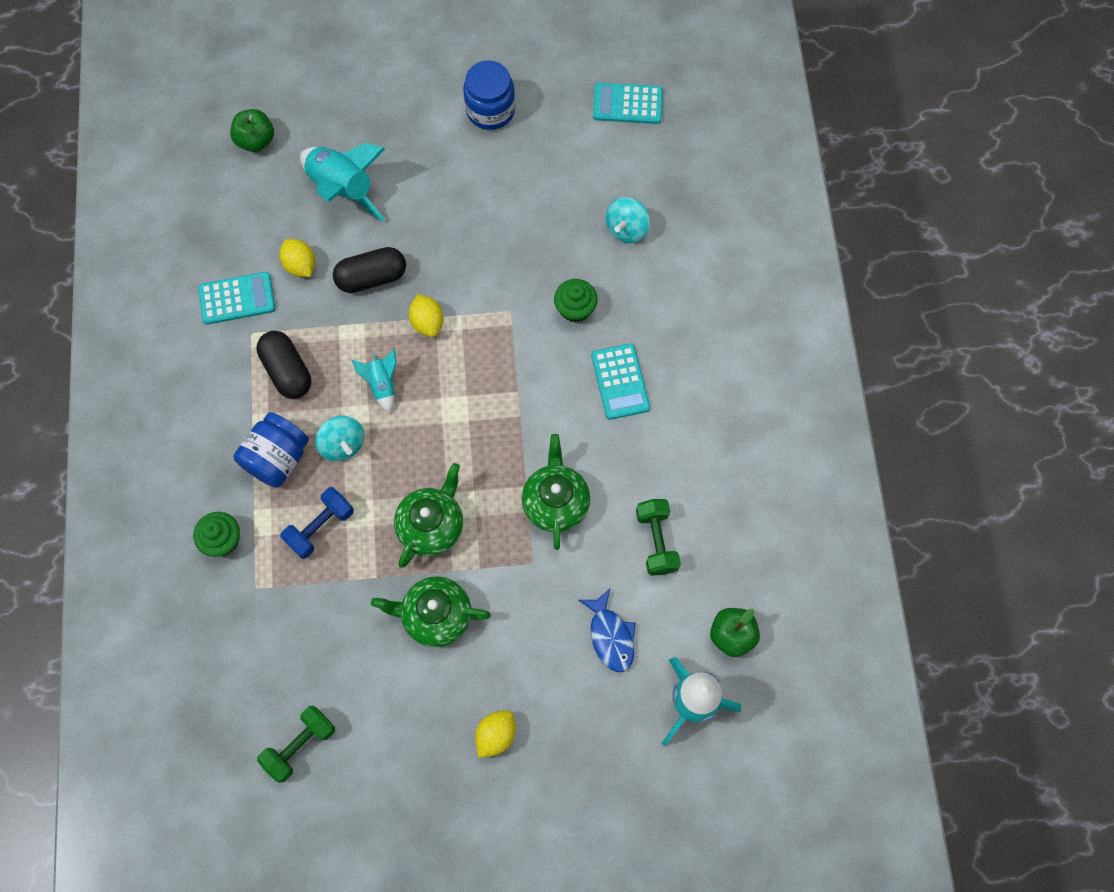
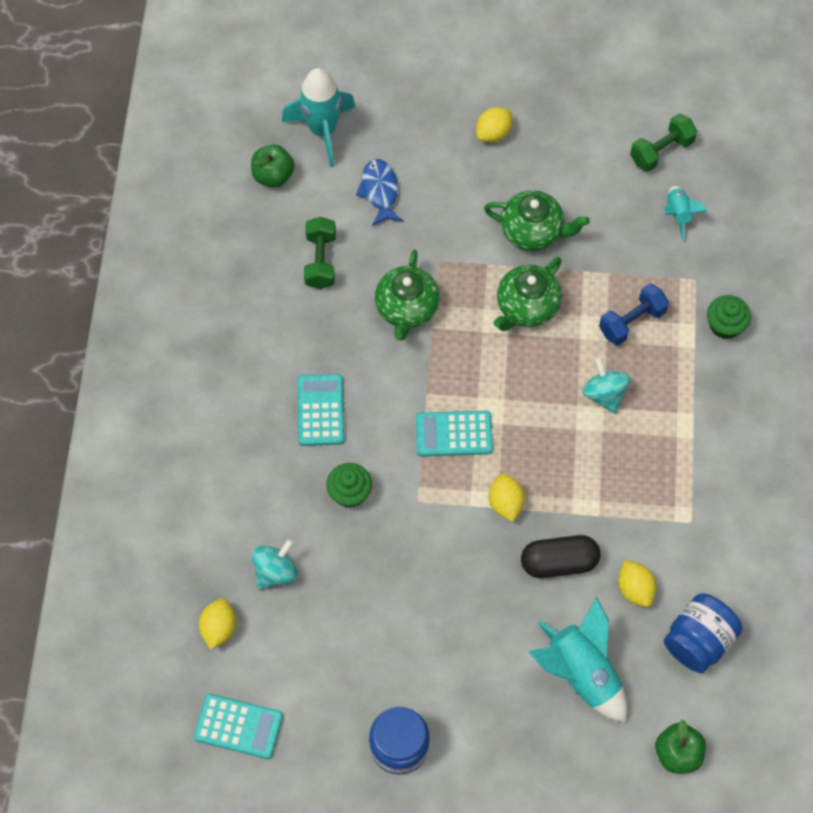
camera: 170 degrees left, 5 degrees down
turquoise calculator [198,272,276,325] -> turquoise calculator moved to [416,411,493,456]
blue jar [233,412,309,488] -> blue jar moved to [664,594,742,673]
black capsule [257,331,311,399] -> none
turquoise rocket [351,349,397,414] -> turquoise rocket moved to [664,186,707,241]
none -> yellow lemon [199,598,236,650]

